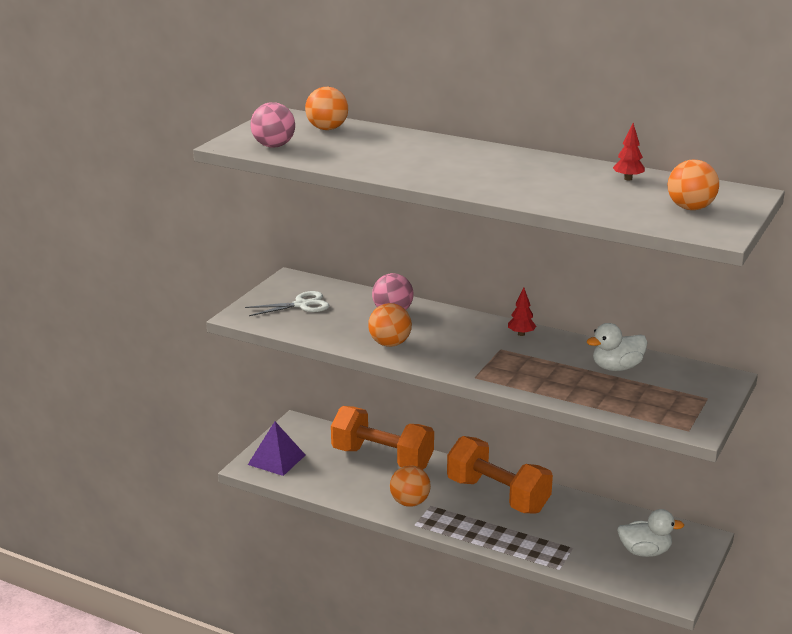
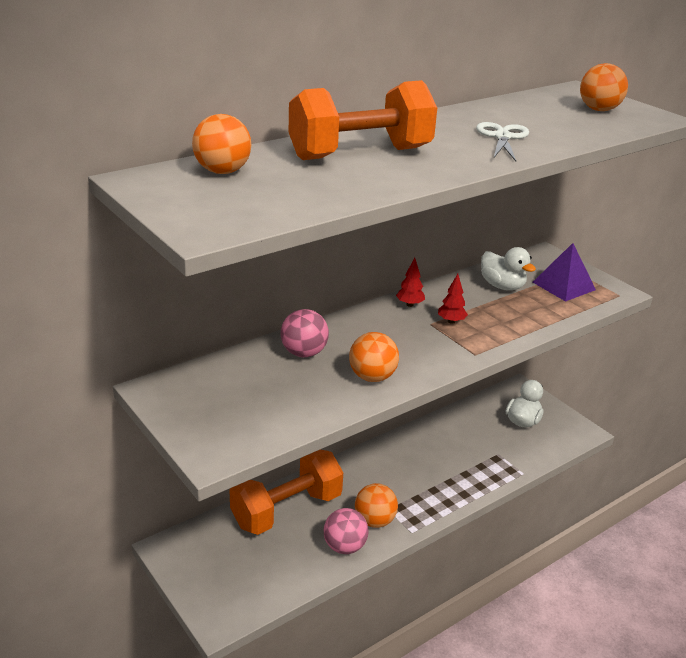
camera: 65 degrees left, 5 degrees up
white scissors [245,291,330,316] -> white scissors moved to [476,122,529,161]
purple pyramid [248,422,305,476] -> purple pyramid moved to [533,243,596,302]
pink ball [250,102,295,147] -> pink ball moved to [324,508,369,554]
orange dumbbell [447,436,553,514] -> orange dumbbell moved to [289,80,437,160]
white duck [586,323,648,371] -> white duck turned 45 degrees counterclockwise [481,247,536,290]
red tree [613,123,645,181] -> red tree moved to [438,274,468,324]

